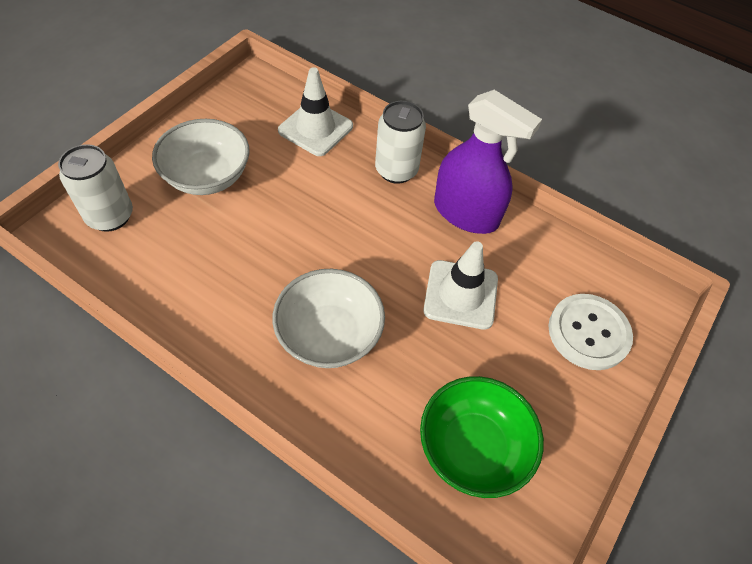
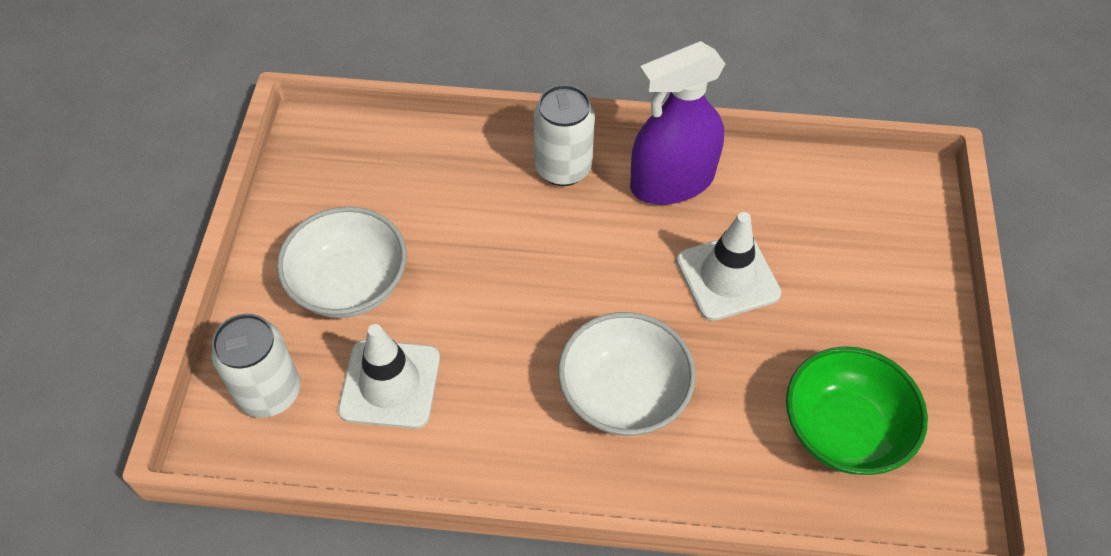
camera: 25 degrees left, 0 degrees up
white traffic cone [278,67,353,156] -> white traffic cone moved to [338,324,440,429]
purple spray bottle [434,90,542,234] -> purple spray bottle turned 150 degrees clockwise [630,41,725,205]
white button [548,294,633,370] -> none

